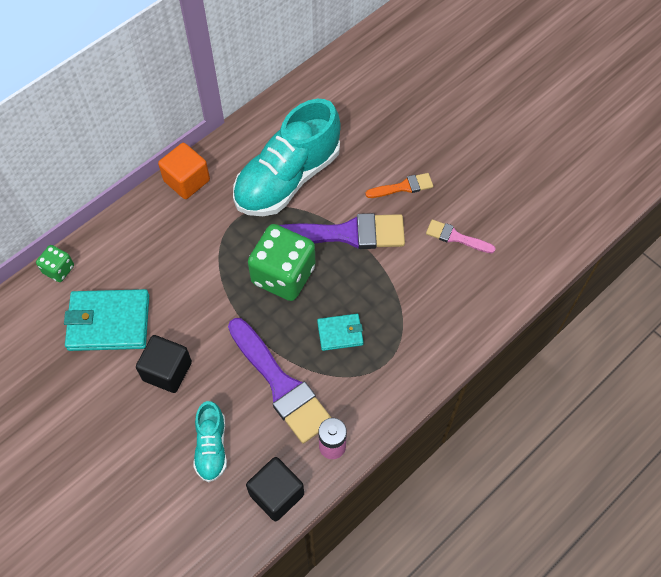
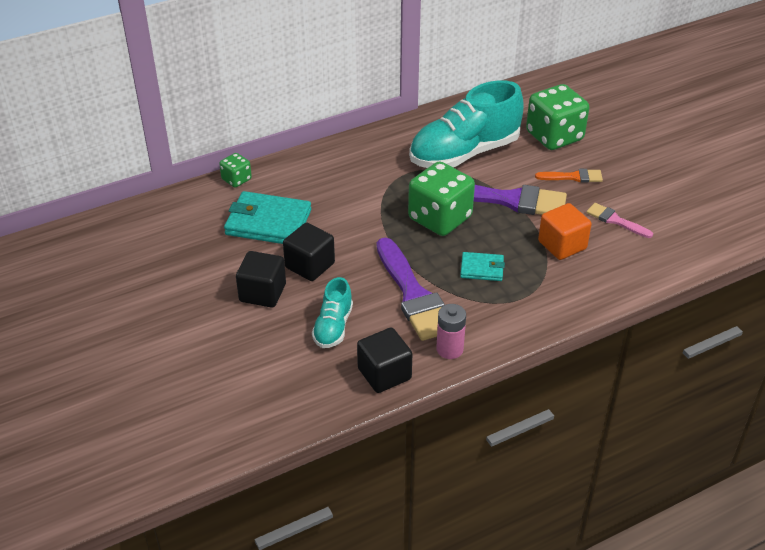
camera: 15 degrees right, 20 degrees down
orange cube [158,143,210,199] -> orange cube moved to [538,203,592,260]
none -> black cube [236,251,286,308]
none -> green dice [526,84,589,150]

